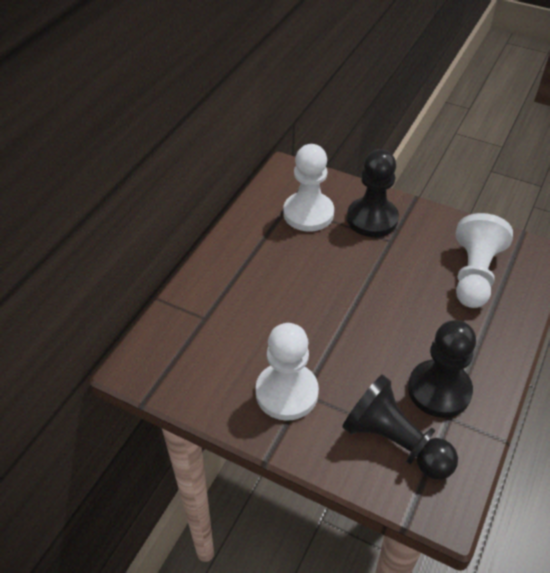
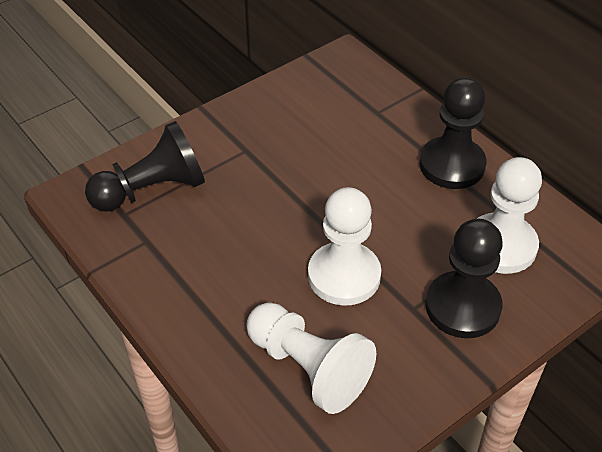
camera: 115 degrees right, 0 degrees up
white pawn [255,323,319,421] -> white pawn moved to [308,187,381,306]
black pawn [408,320,476,418] -> black pawn moved to [419,77,486,189]

